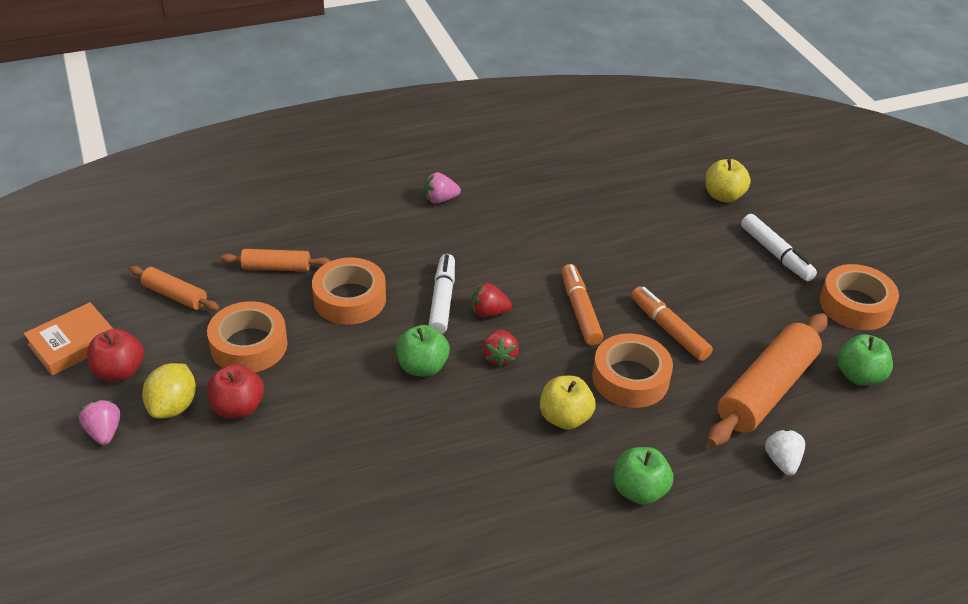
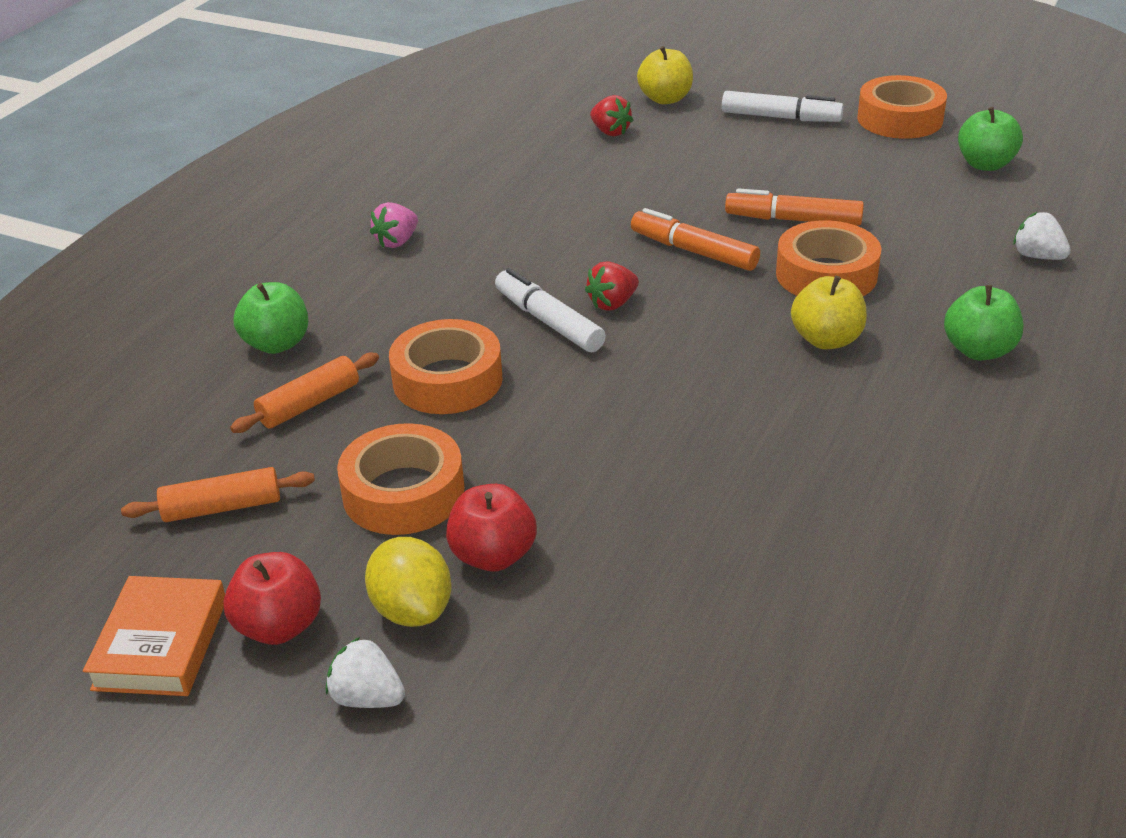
camera: 40 degrees left, 5 degrees down
pink strawberry [79,400,120,445] -> white strawberry [326,637,405,708]
green apple [396,325,450,377] -> green apple moved to [234,282,308,354]
red strawberry [482,330,519,367] -> red strawberry moved to [590,95,633,136]
orange rolling pin [708,313,828,447] -> none

